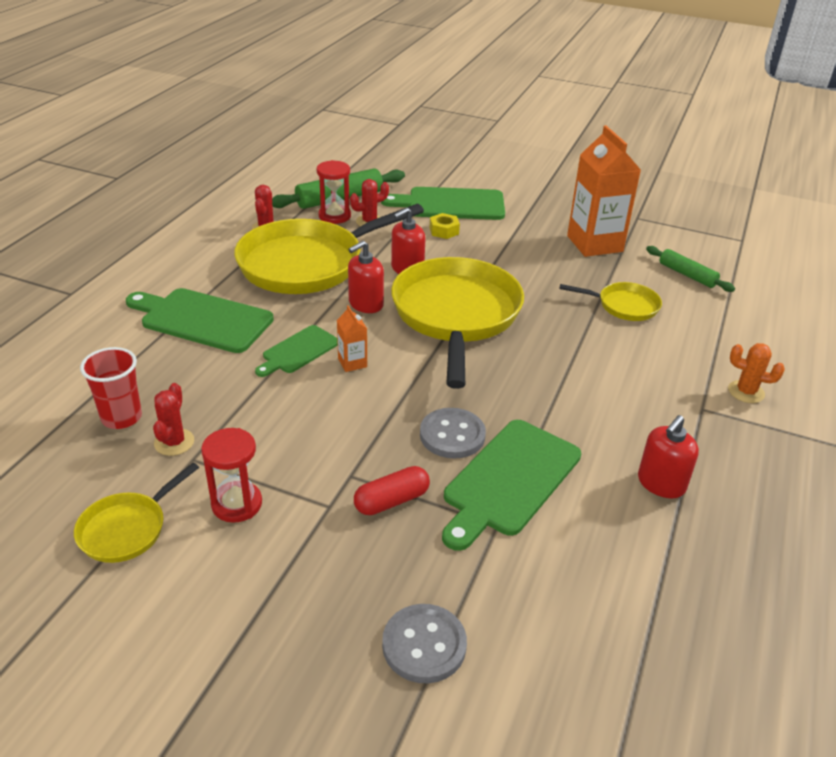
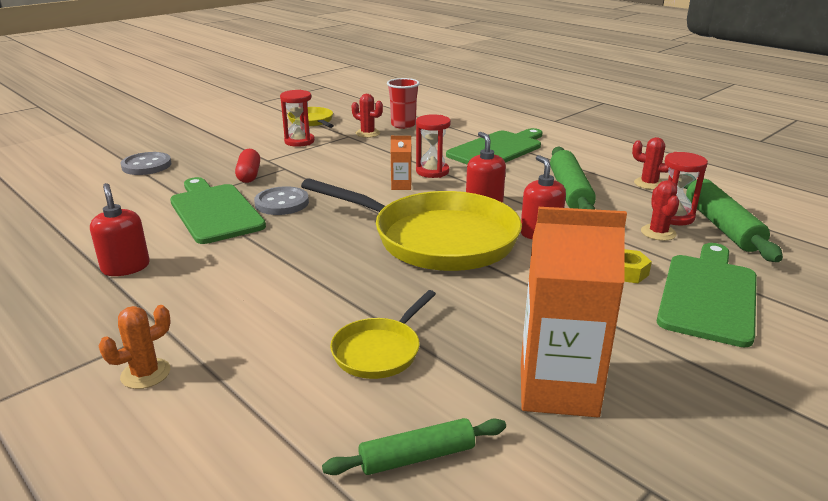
camera: 115 degrees right, 10 degrees down
yellow pan [234,204,424,294] -> green rolling pin [550,146,596,210]
green cutting board [255,325,338,377] -> red hourglass [416,114,451,178]

